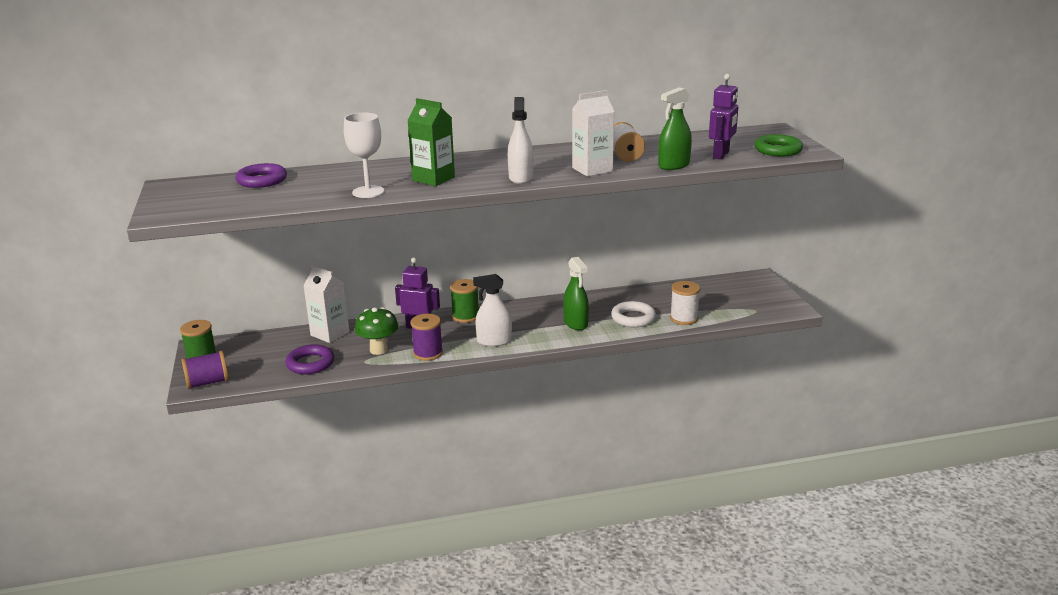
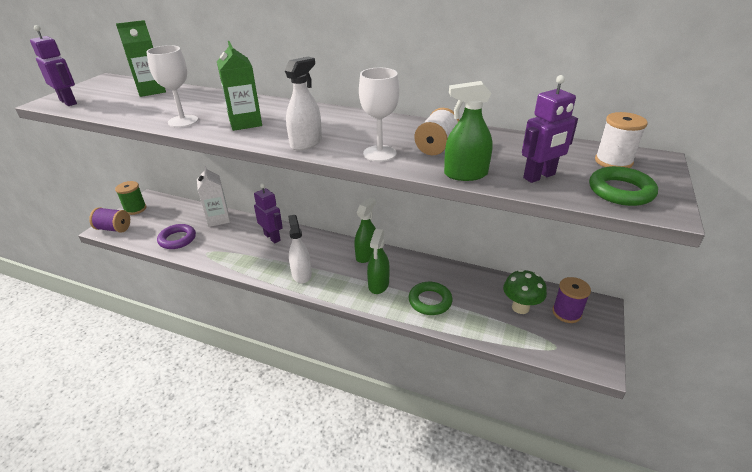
camera: 35 degrees right, 10 degrees up
purple ring [235,163,287,188] -> green carton [116,20,166,97]
green mushroom [355,307,398,355] -> green mushroom moved to [503,269,547,314]
purple spool [411,314,443,361] -> purple spool moved to [552,277,591,323]
green spool [450,279,479,323] -> none
white spray bottle [473,274,512,347] -> white spray bottle turned 45 degrees clockwise [288,215,312,283]
white carton [572,90,614,177] -> white goblet [359,68,399,162]
white ring [611,301,656,327] -> green ring [409,282,453,315]
white spool [670,281,700,325] -> white spool moved to [595,112,648,168]
none -> purple robot [30,25,77,106]
none -> green spray bottle [354,197,376,263]

